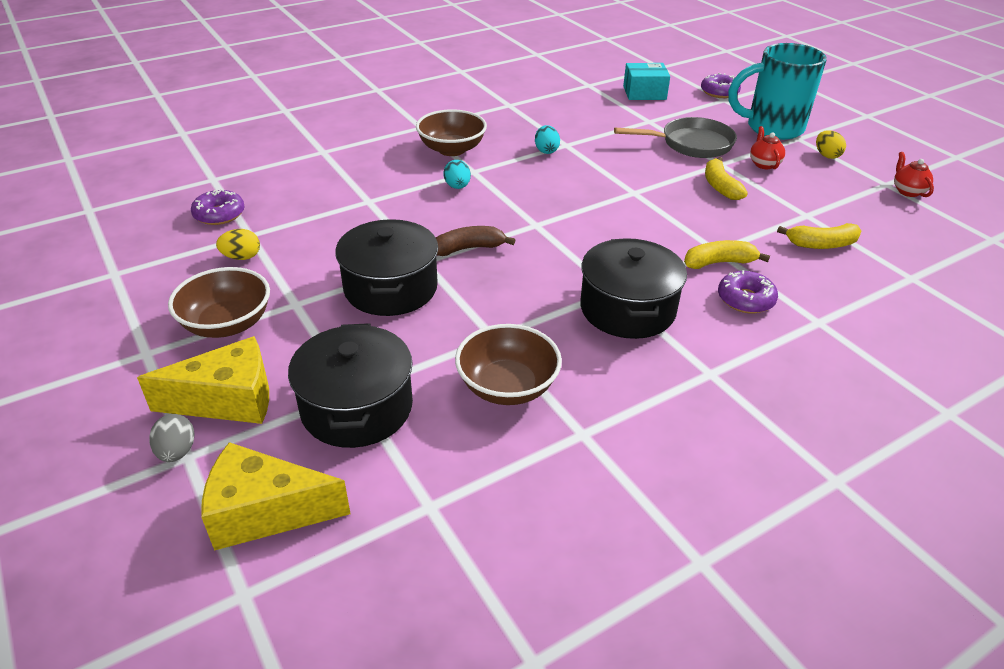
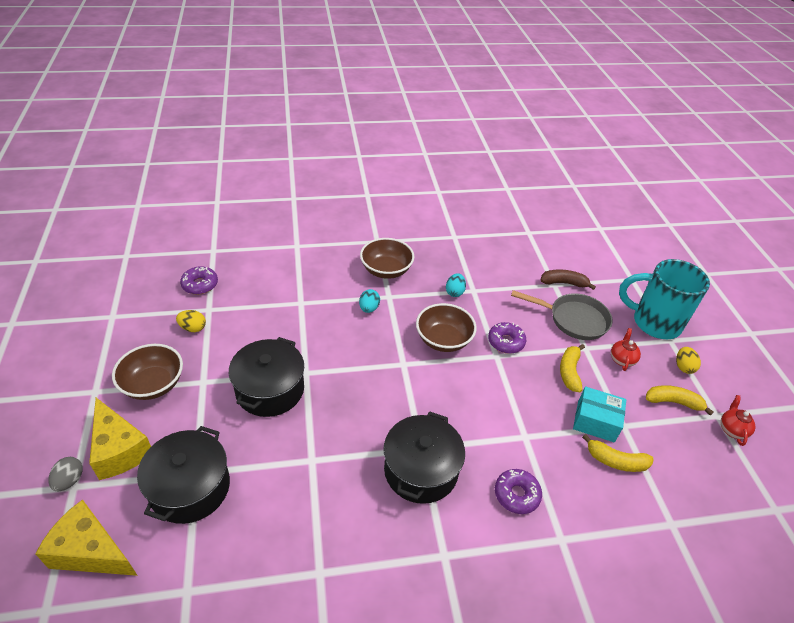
camera: 20 degrees right, 5 degrees up
yellow cheese [137,336,269,424] -> yellow cheese turned 45 degrees clockwise [89,398,151,480]
brown banana [435,226,516,256] -> brown banana moved to [540,269,596,290]
brown bowl [455,324,562,405] -> brown bowl moved to [416,303,477,352]
turquoise box [623,63,670,100] -> turquoise box moved to [573,386,627,443]
yellow banana [684,240,770,269] -> yellow banana moved to [646,385,714,416]
purple donut [701,73,741,98] -> purple donut moved to [488,322,526,354]

